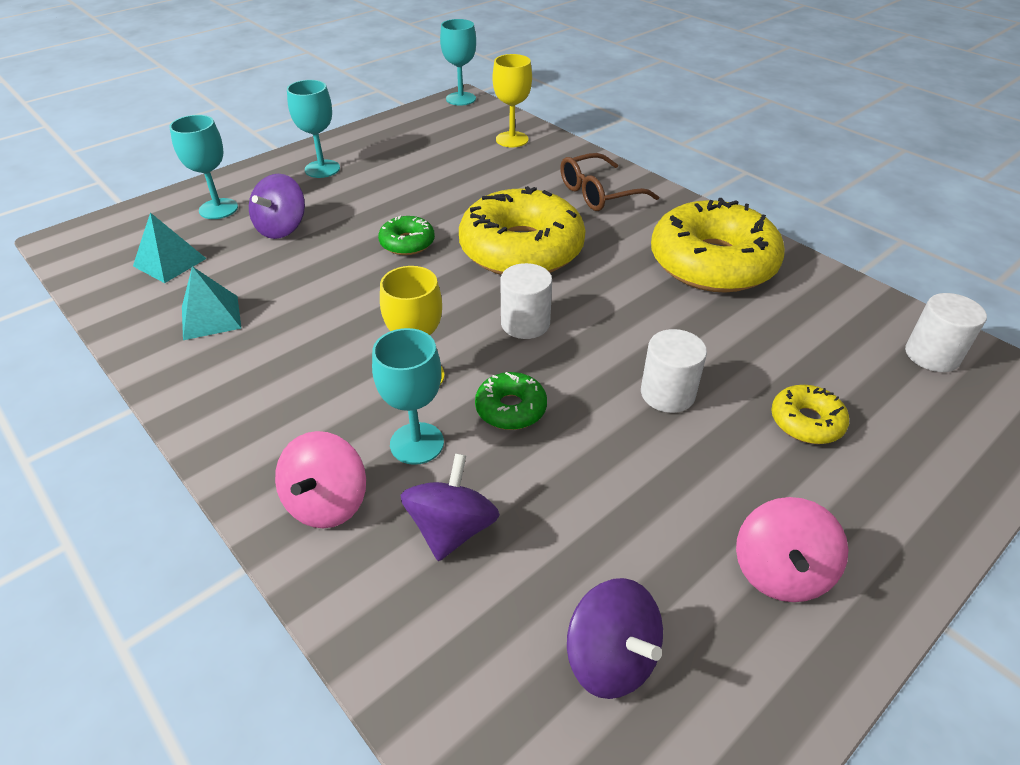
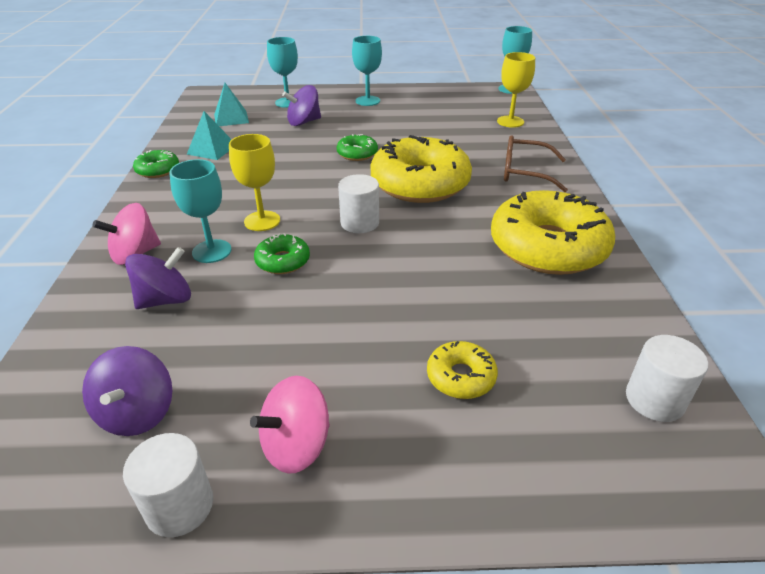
camera: 40 degrees right, 5 degrees down
white cylinder [641,329,707,413] -> white cylinder moved to [123,433,213,537]
none -> green donut [133,150,179,178]

